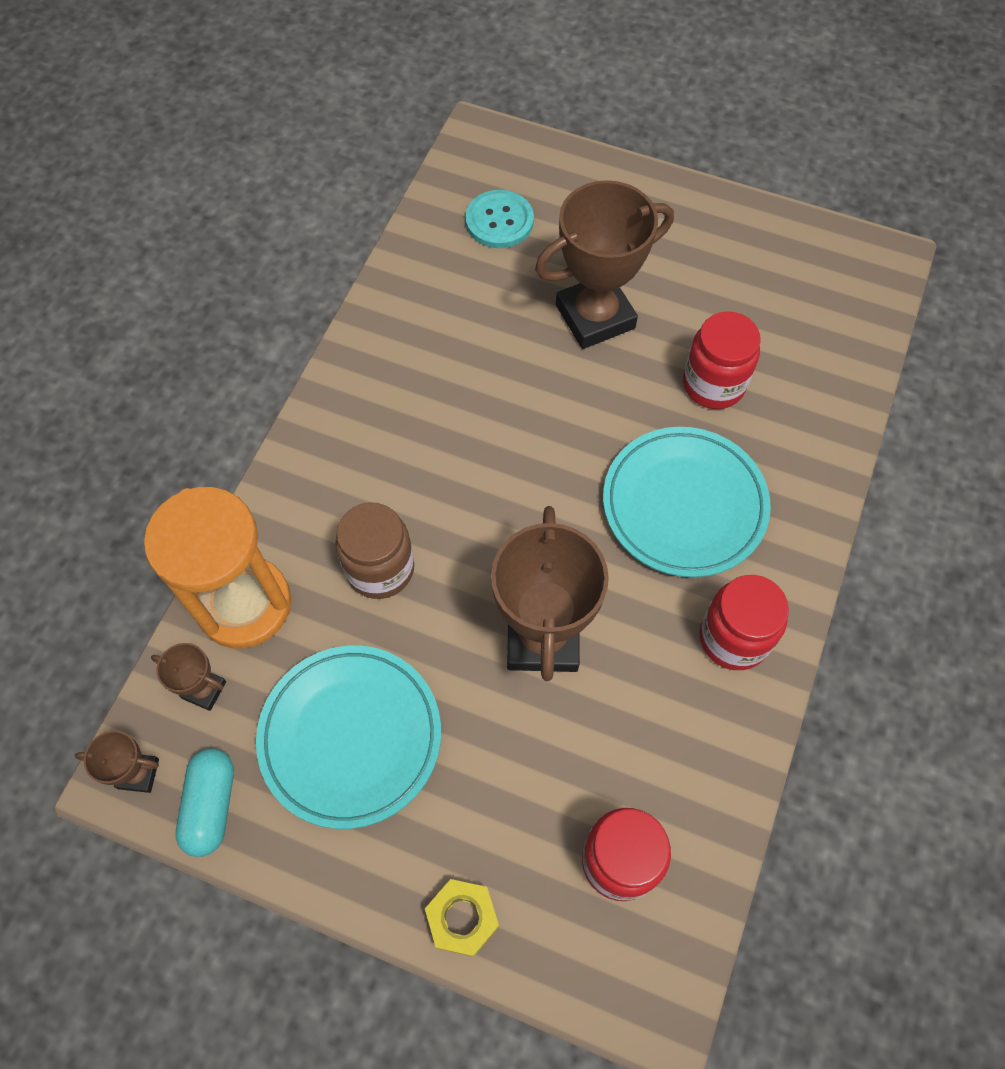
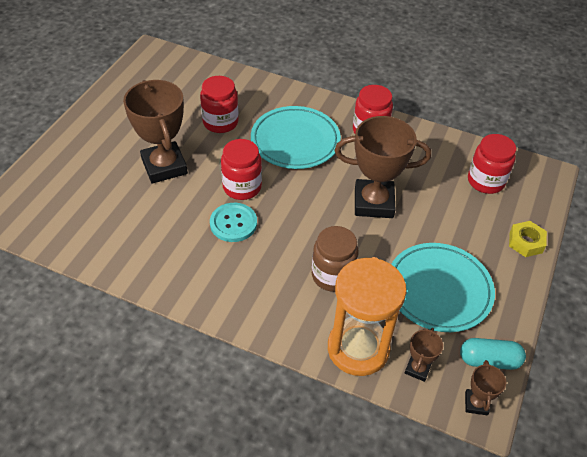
camera: 90 degrees left, 15 degrees down
turquoise button [465,190,534,248] -> turquoise button moved to [210,203,257,242]
none -> red jar [221,139,262,200]

